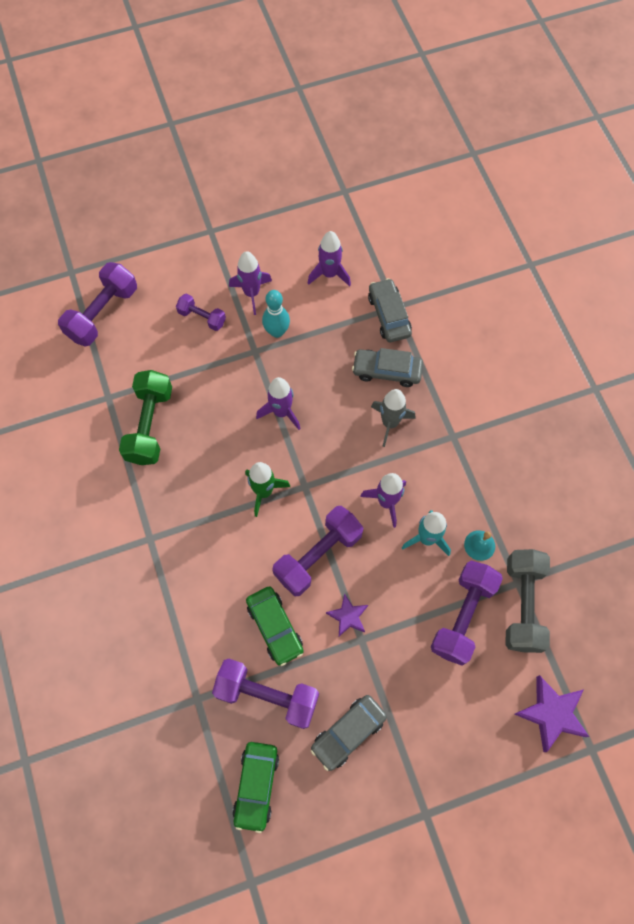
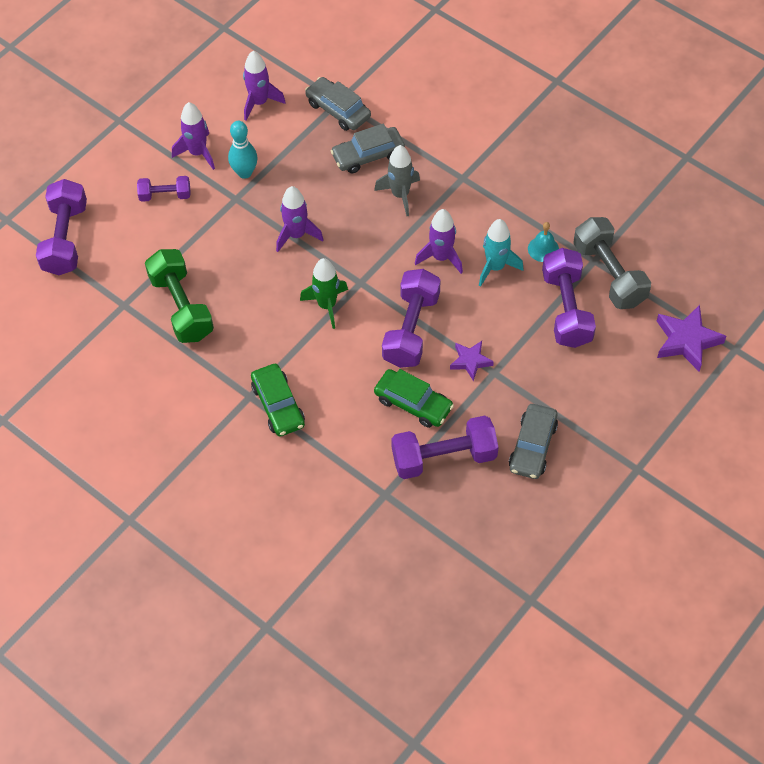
camera: 30 degrees left, 10 degrees down
green car [232,742,279,833] -> green car moved to [251,364,305,437]

